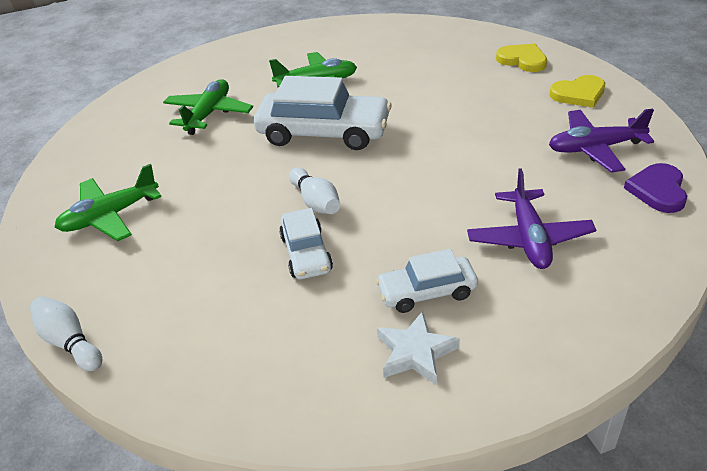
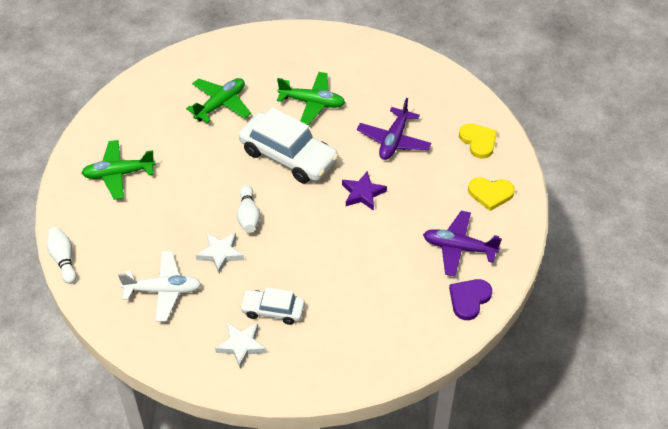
camera: 20 degrees right, 10 degrees up
white car [279,208,333,279] -> white star [195,233,244,274]
purple plane [467,168,596,269] -> purple plane moved to [357,98,432,160]
none -> white plane [118,251,201,322]
none -> purple star [342,171,387,211]

